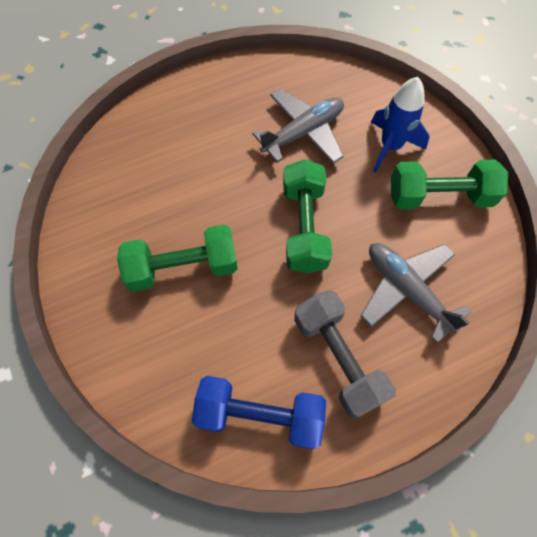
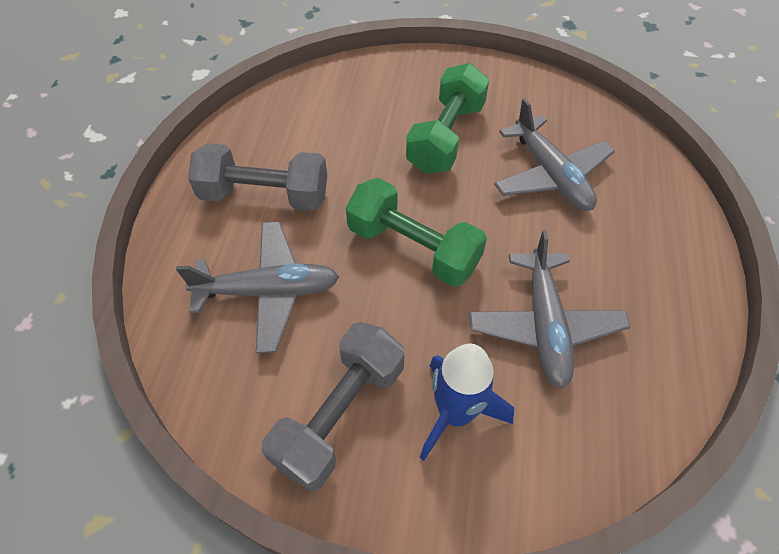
camera: 125 degrees right, 10 degrees down
blue dumbbell [192,376,326,449] -> none
green dumbbell [391,160,508,209] -> grey dumbbell [262,322,405,492]
none -> grey plane [494,98,615,211]

